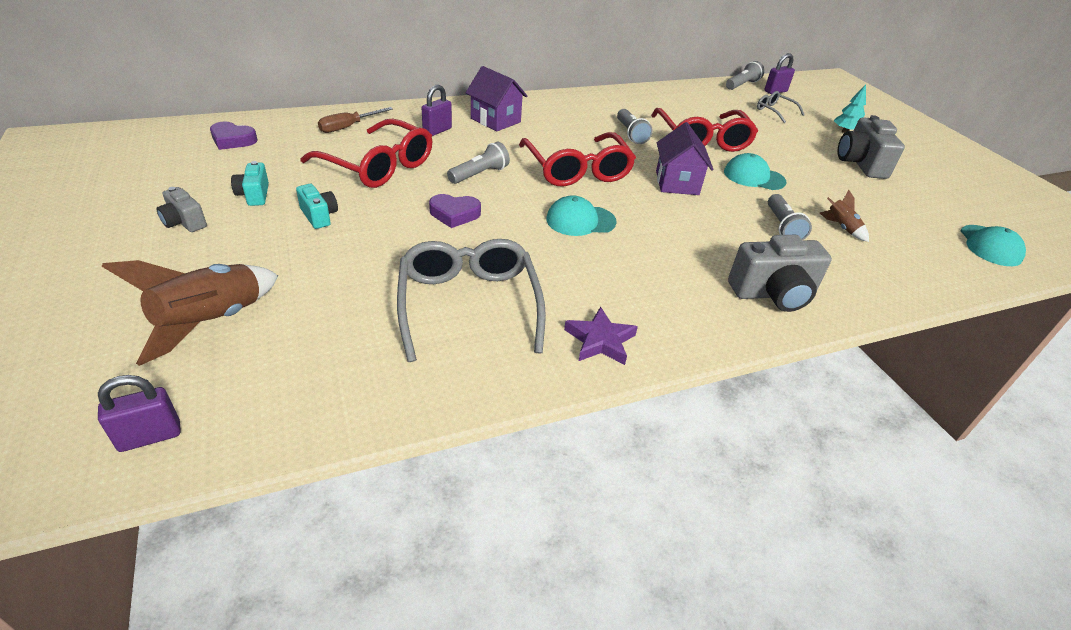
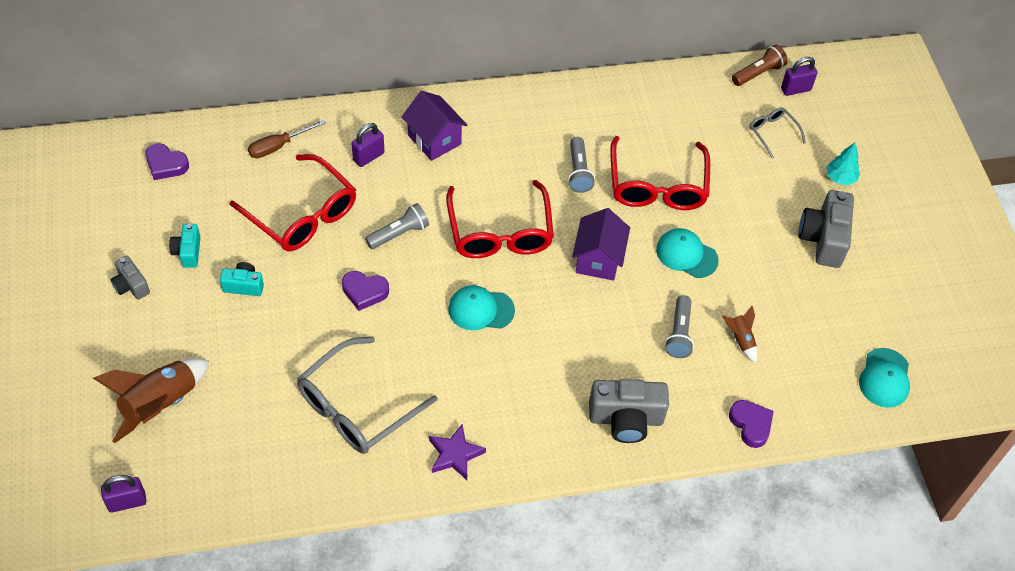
camera: 10 degrees right, 15 degrees up
turquoise camera [296,184,338,229] -> turquoise camera turned 60 degrees counterclockwise [220,262,264,296]
grey glasses [397,239,546,362] -> grey glasses turned 135 degrees counterclockwise [297,337,437,454]
grey flashlight [726,61,764,90] -> brown flashlight [732,45,788,86]
none -> purple heart [729,400,774,448]

